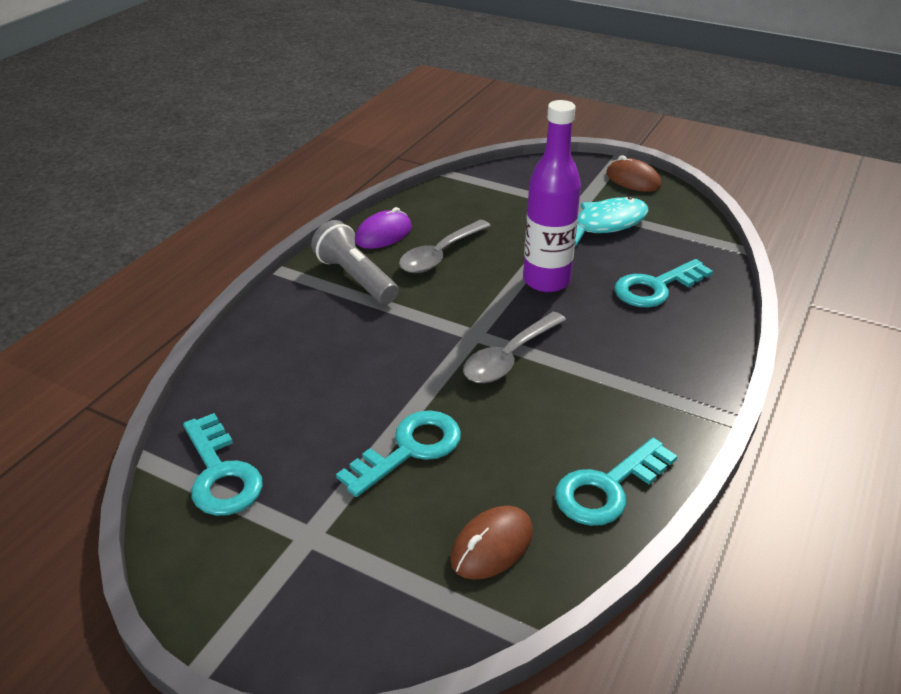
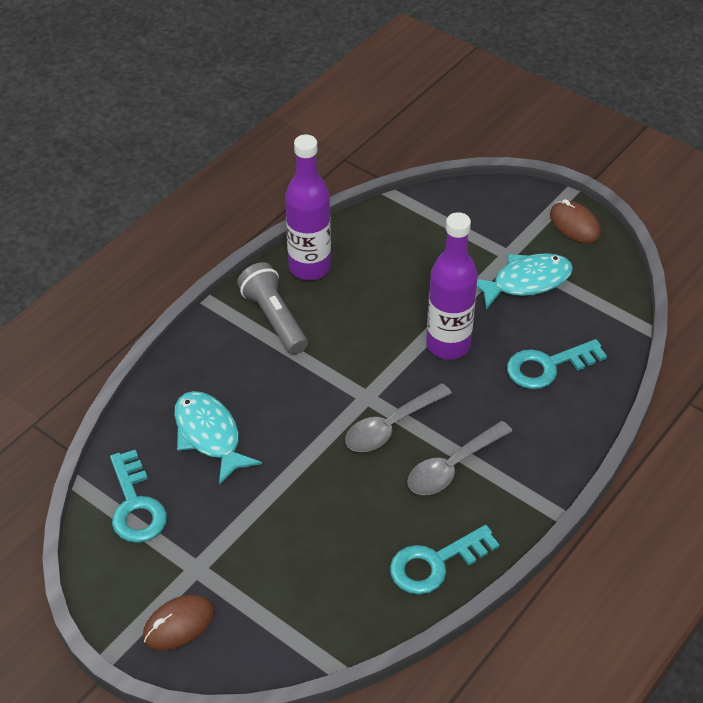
camera: 10 degrees right, 10 degrees up
turquoise key [336,410,461,497] -> none
purple mouse [355,207,412,249] -> purple bottle [285,135,331,280]
grey spoon [399,220,491,273] -> grey spoon moved to [407,421,512,495]
brown mouse [450,506,533,580] -> brown mouse moved to [143,595,215,651]
none -> turquoise fish [174,391,262,485]

